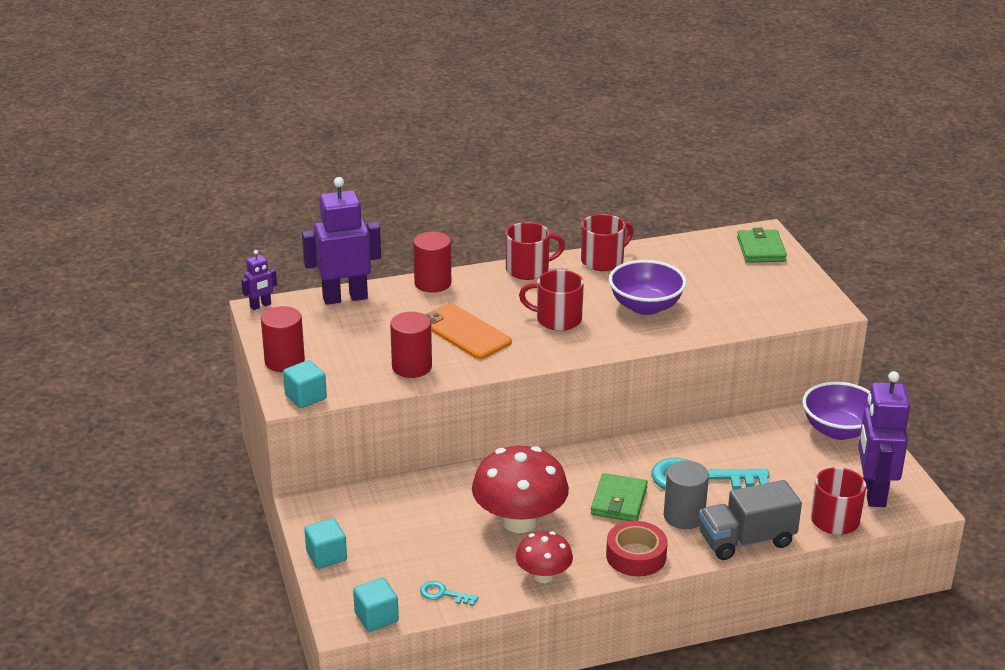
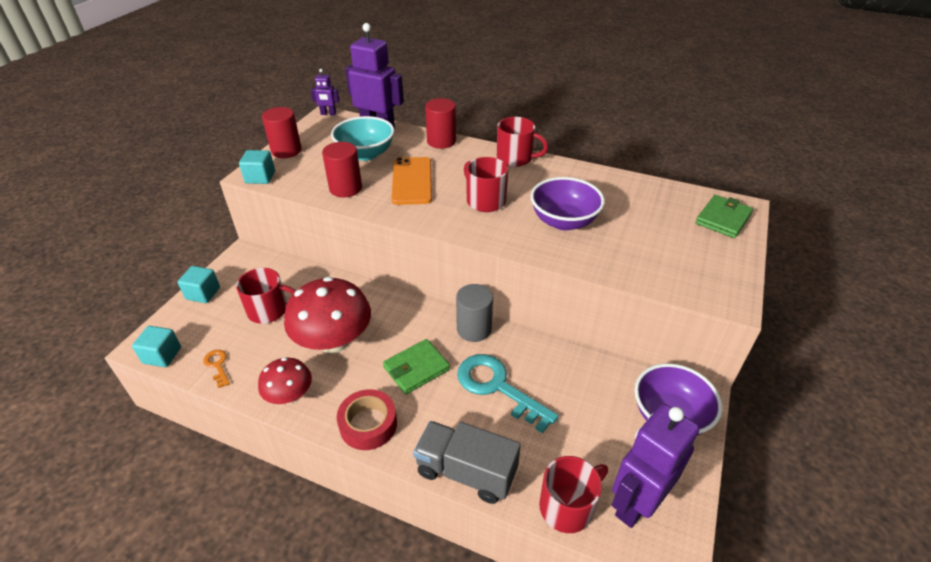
camera: 40 degrees right, 10 degrees up
turquoise key [420,581,478,606] -> orange key [203,350,230,388]
red mug [581,214,633,271] -> red mug moved to [236,268,296,324]
grey cylinder [664,461,709,529] -> grey cylinder moved to [456,284,493,342]
none -> turquoise bowl [331,116,395,161]

